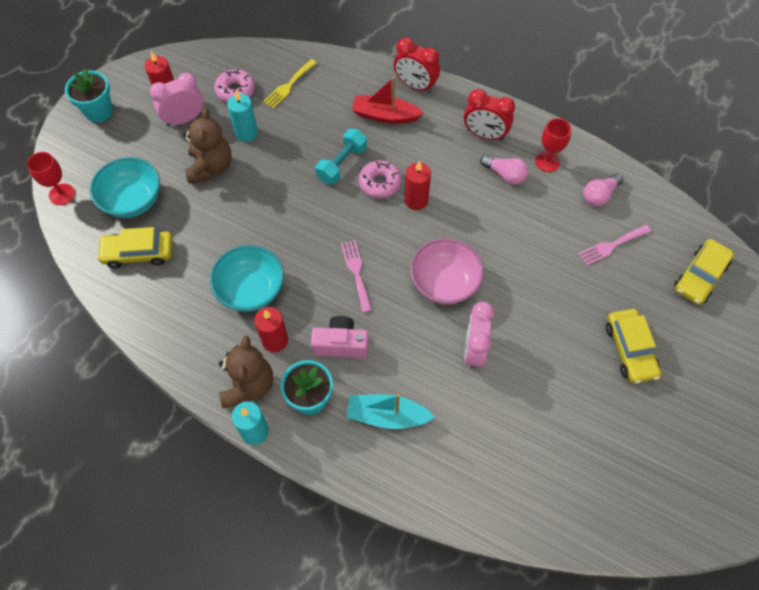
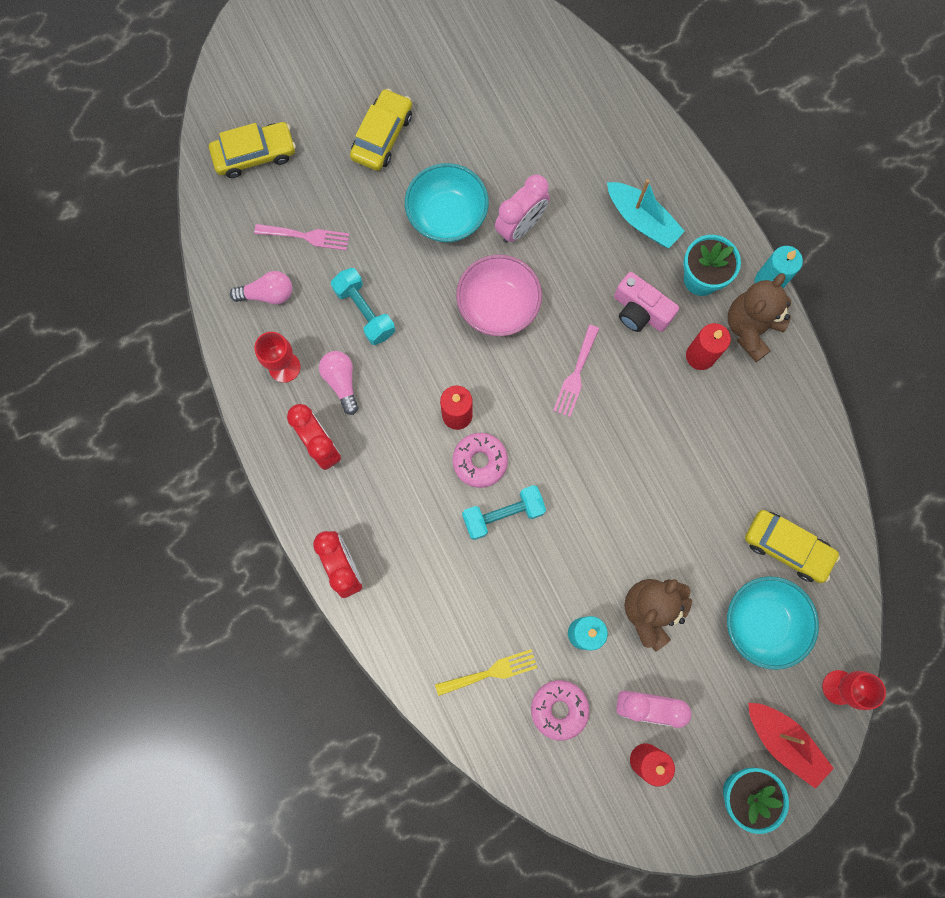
camera: 145 degrees left, 15 degrees up
turquoise bowl [210,245,284,312] -> turquoise bowl moved to [405,163,489,242]
red boat [352,77,423,123] -> red boat moved to [748,703,834,789]
none -> turquoise dumbbell [331,268,395,345]

